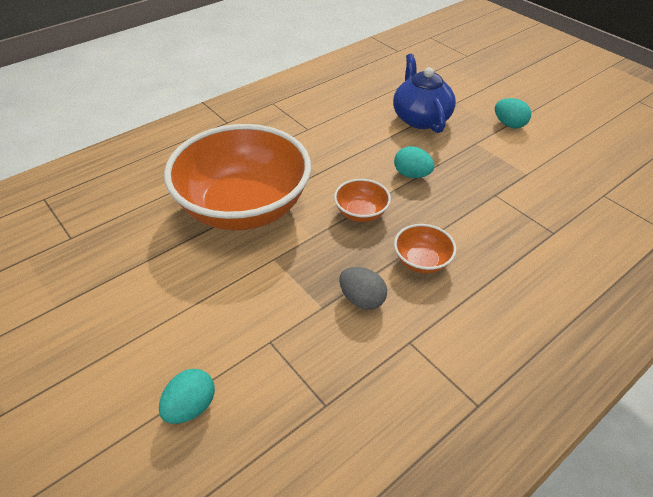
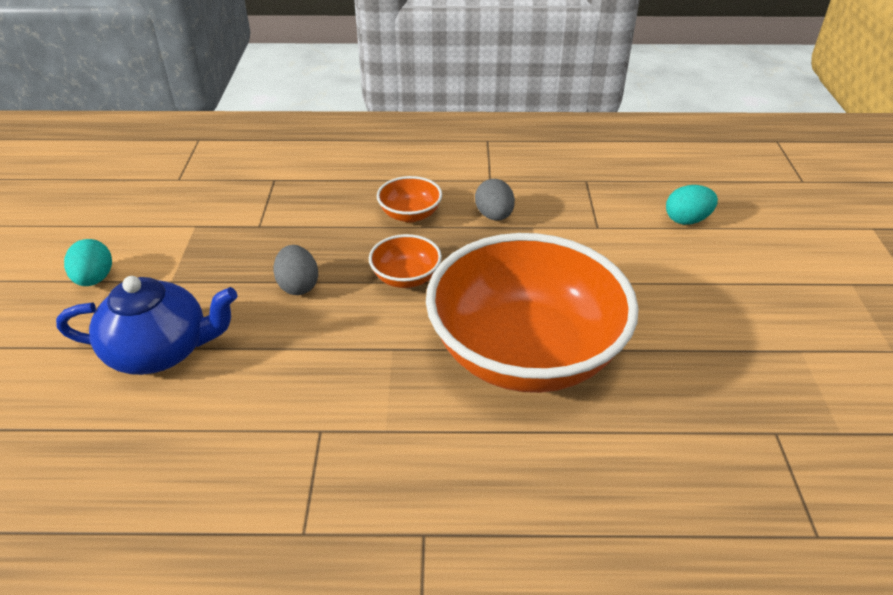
camera: 140 degrees left, 5 degrees down
blue teapot [393,54,456,133] -> blue teapot turned 120 degrees counterclockwise [56,276,238,375]
turquoise egg [394,146,435,178] -> grey egg [273,245,318,295]

